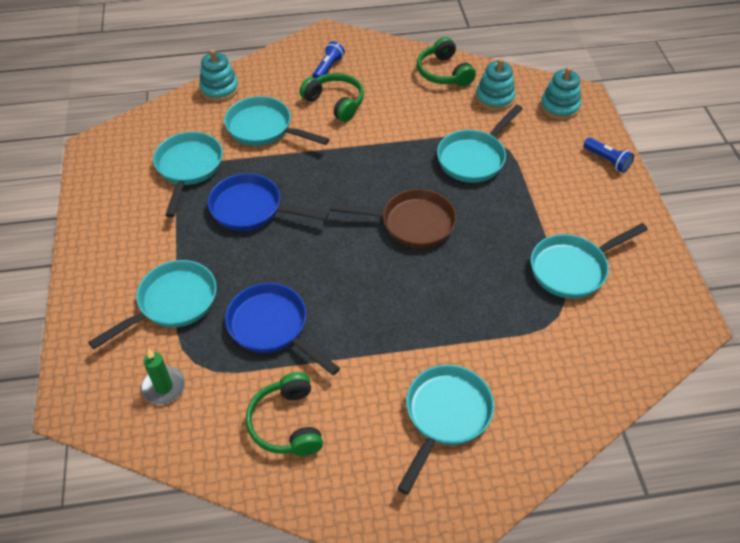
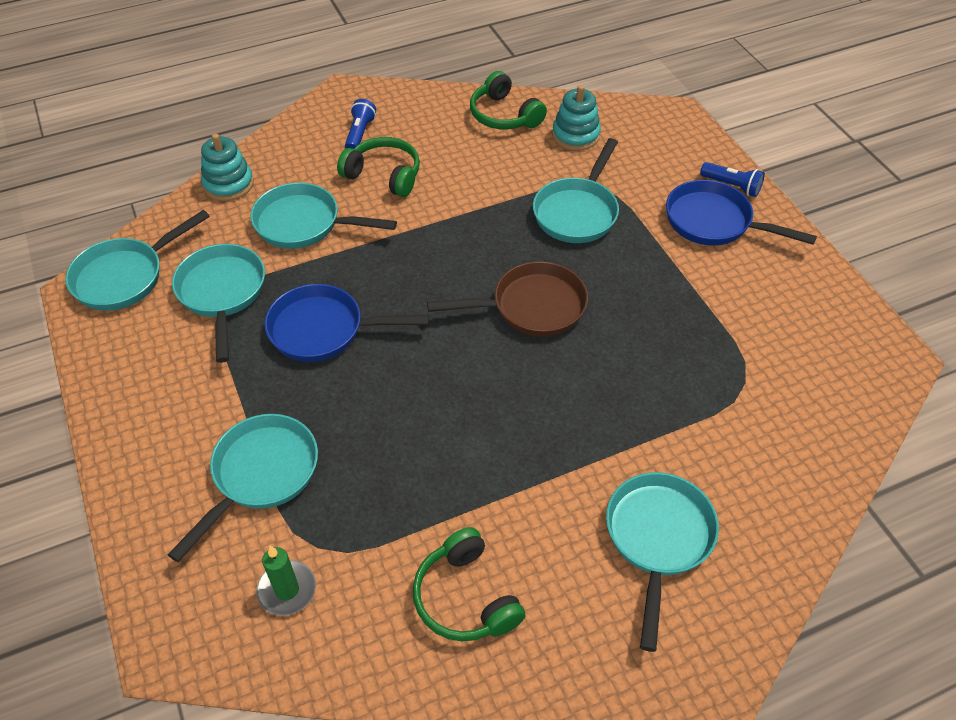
camera: 15 degrees left, 0 degrees up
blue pan [225,283,340,375] -> blue pan moved to [666,180,817,246]
turquoise pan [531,223,648,299] -> turquoise pan moved to [65,210,210,311]
turquoise stacking toy [540,67,581,120] -> none

